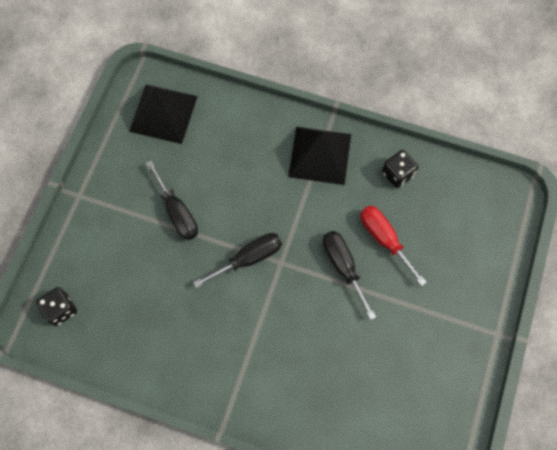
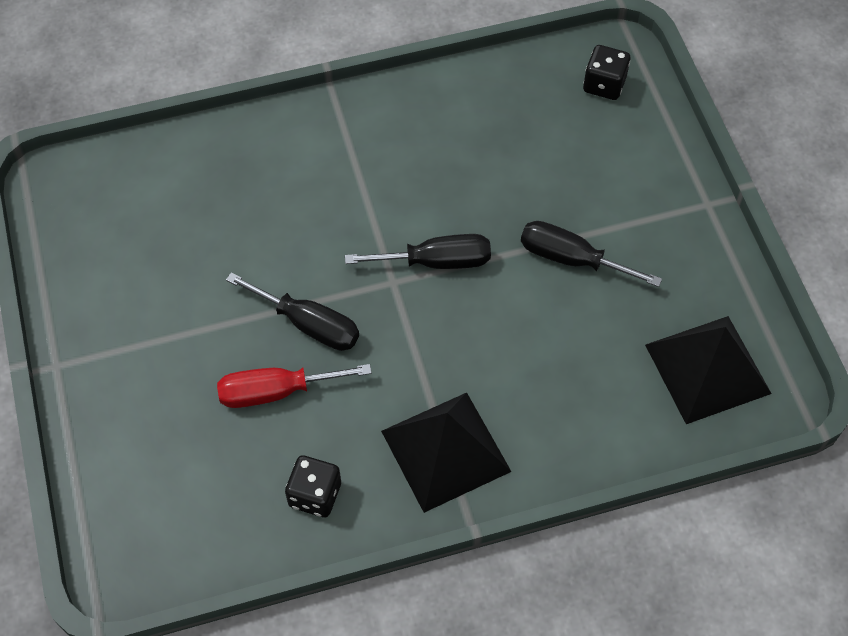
camera: 145 degrees right, 10 degrees down
black screwdriver [193,233,282,288] -> black screwdriver turned 120 degrees counterclockwise [345,234,491,269]
red screwdriver [360,206,427,286] -> red screwdriver turned 150 degrees clockwise [217,364,372,408]

